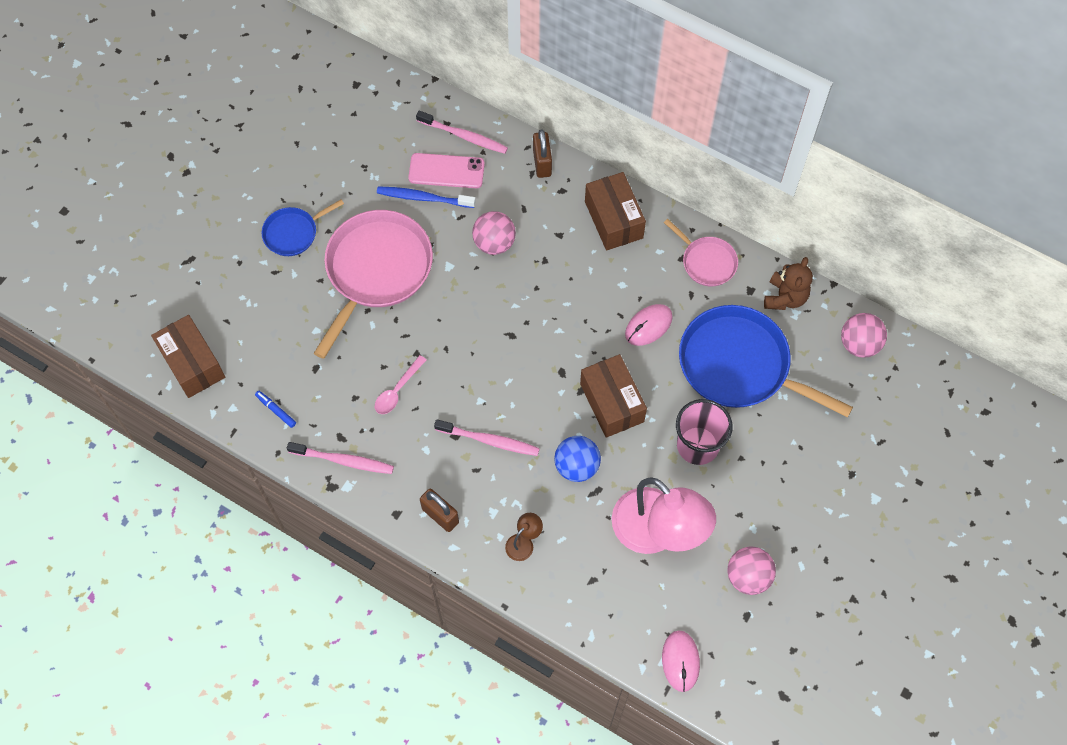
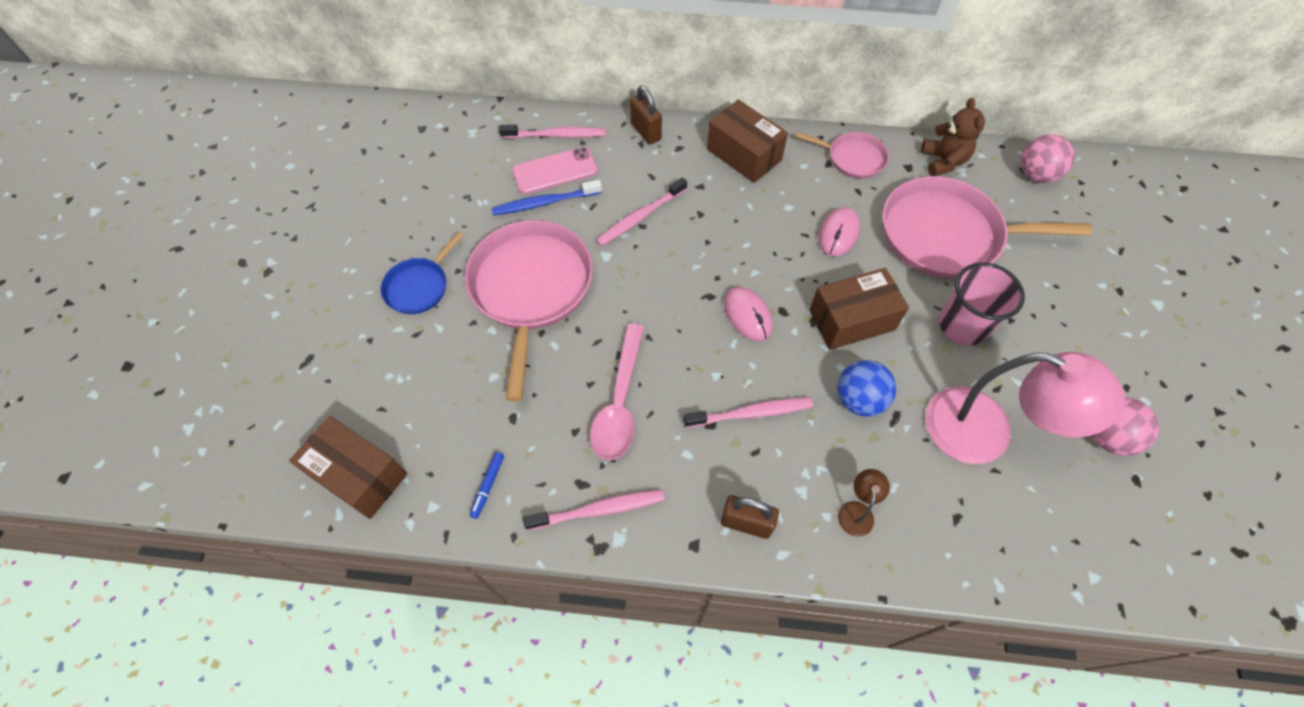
camera: 25 degrees left, 5 degrees down
blue marker [255,391,296,428] -> blue marker turned 90 degrees counterclockwise [470,452,504,519]
pink spoon [375,355,426,414] -> pink spoon [590,324,644,460], size x1.67
pink ball [472,211,516,255] -> pink toothbrush [596,177,687,246]
brown box [580,354,647,438] -> brown box turned 60 degrees counterclockwise [809,268,909,350]
pink mouse [662,630,700,692] -> pink mouse moved to [724,287,773,341]
blue pan [679,305,853,417] -> pink pan [883,176,1092,278]

